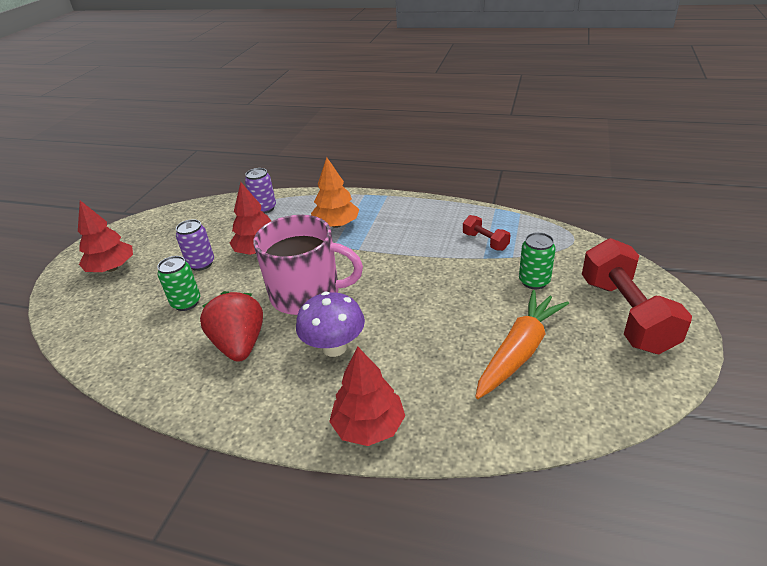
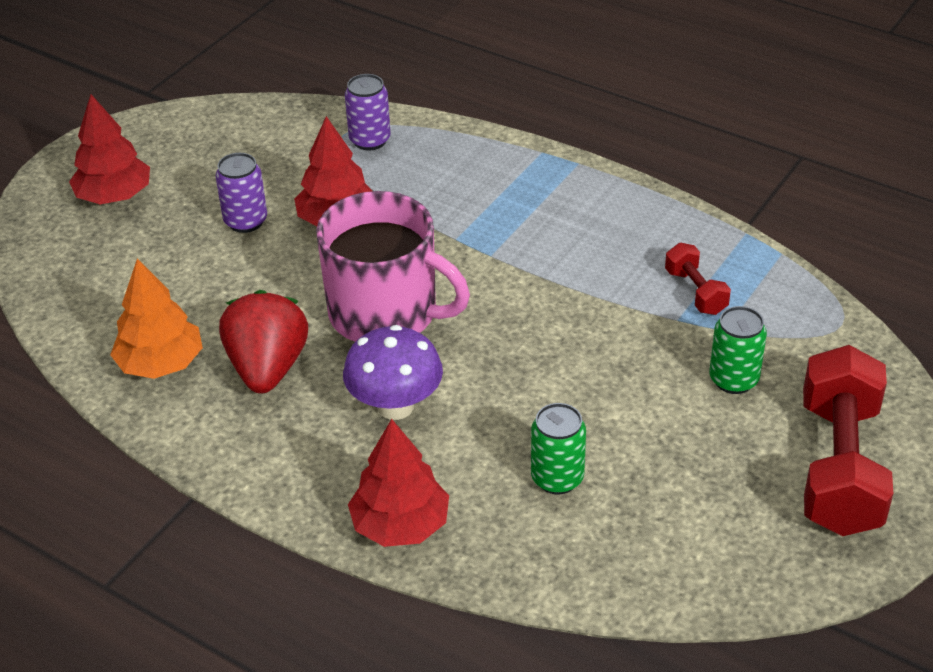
camera: 15 degrees right, 5 degrees up
green can [157,256,200,311] -> green can moved to [531,403,586,494]
orange tree [311,157,359,228] -> orange tree moved to [110,259,203,379]
orange carrot [475,290,569,399] -> none

